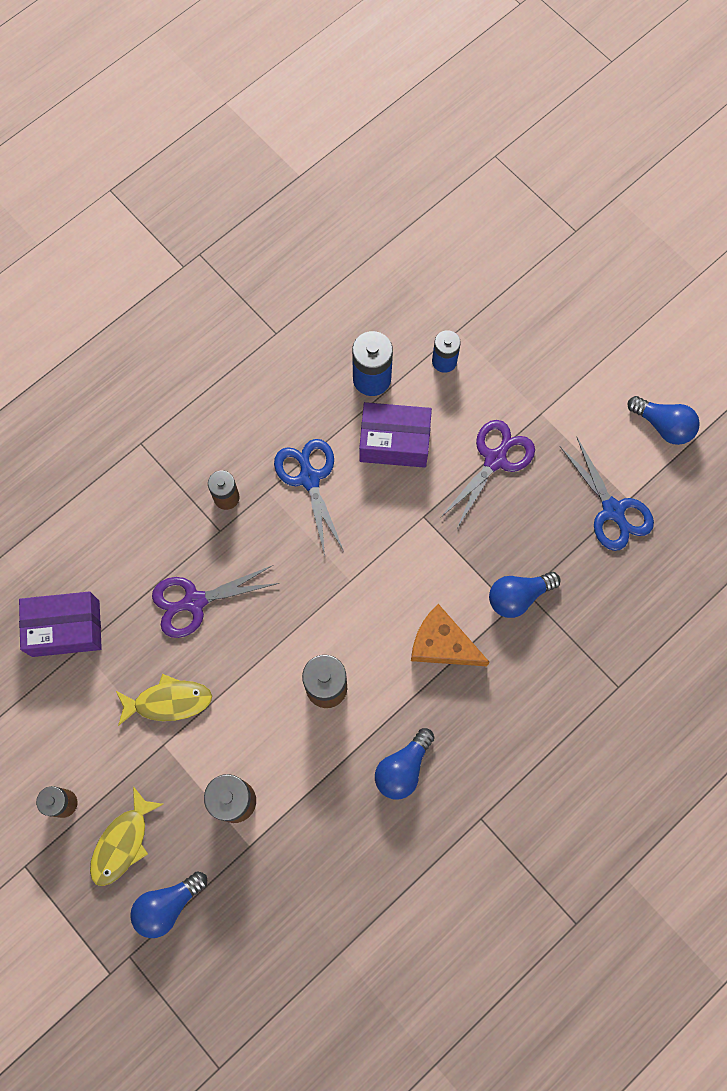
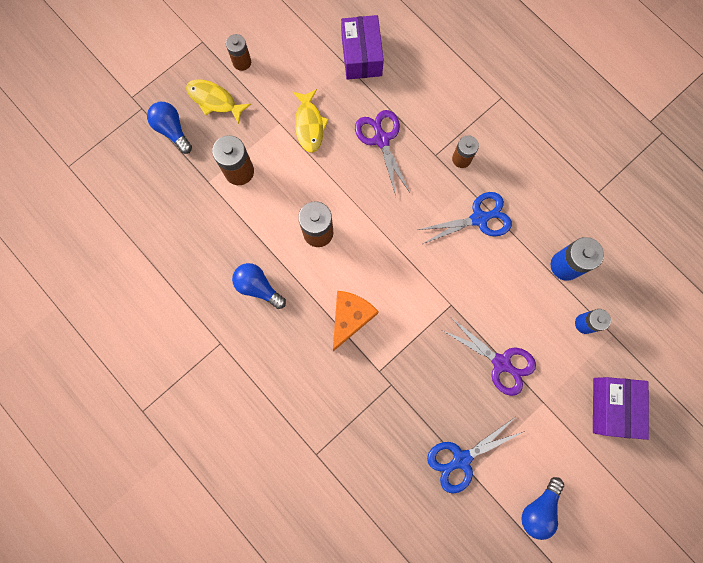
camera: 90 degrees right, 5 degrees up
purple box [359,402,432,468] -> purple box moved to [593,377,649,440]
blue light bulb [489,572,560,618] -> none

